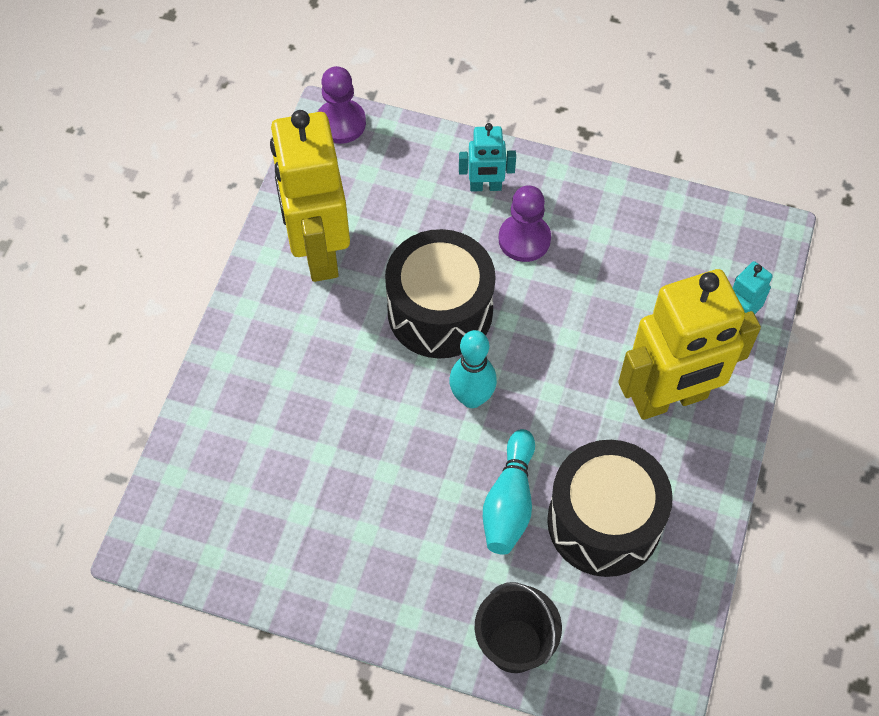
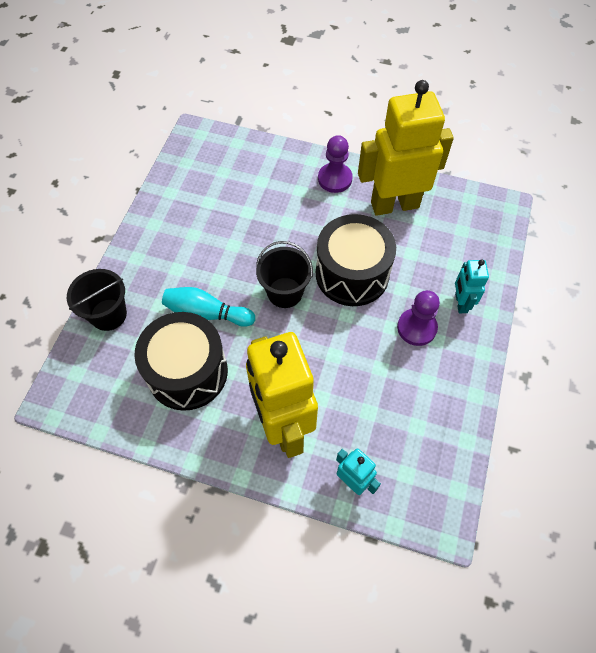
camera: 90 degrees right, 0 degrees up
purple pawn [318,66,366,144] -> purple pawn moved to [318,135,353,193]
turquoise bowling pin [449,330,497,408] -> black bucket [256,241,313,308]

